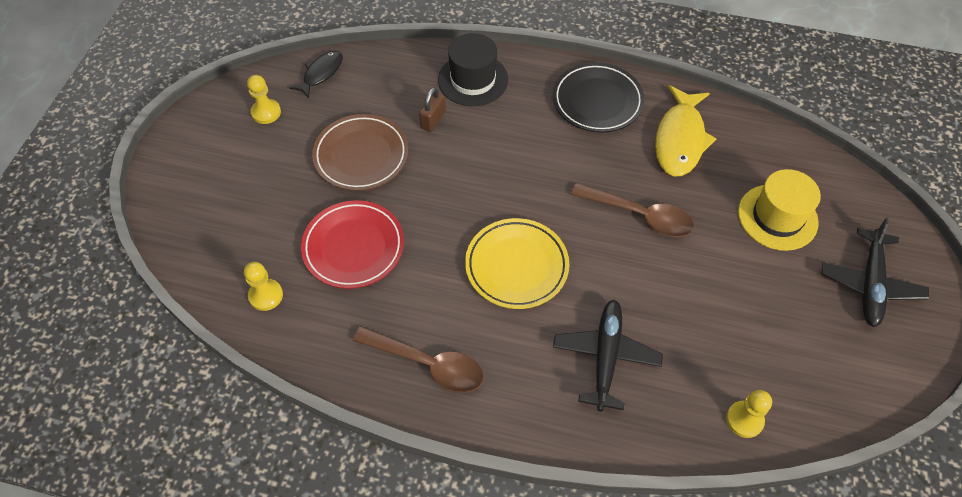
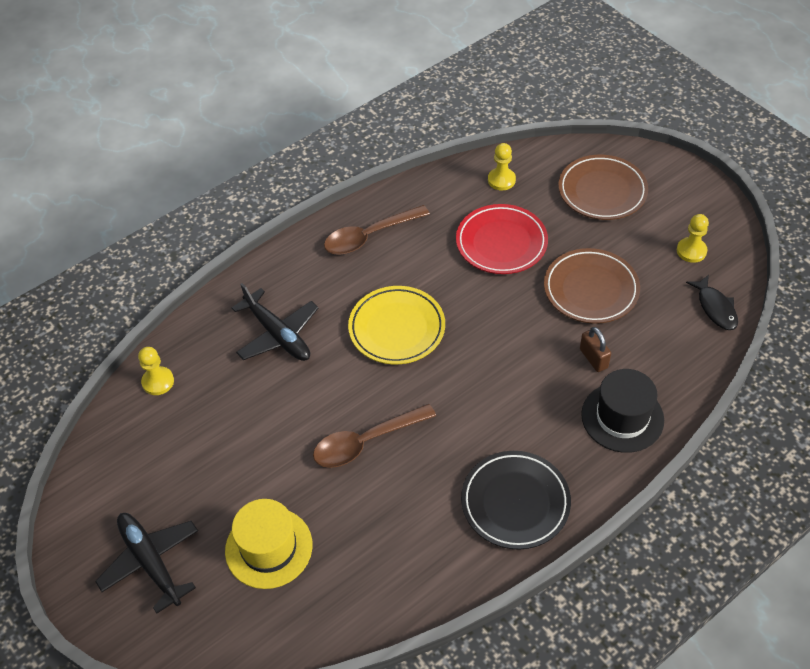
camera: 130 degrees right, 5 degrees down
yellow fish [655,85,717,176] -> none
none -> brown plate [558,155,648,220]

